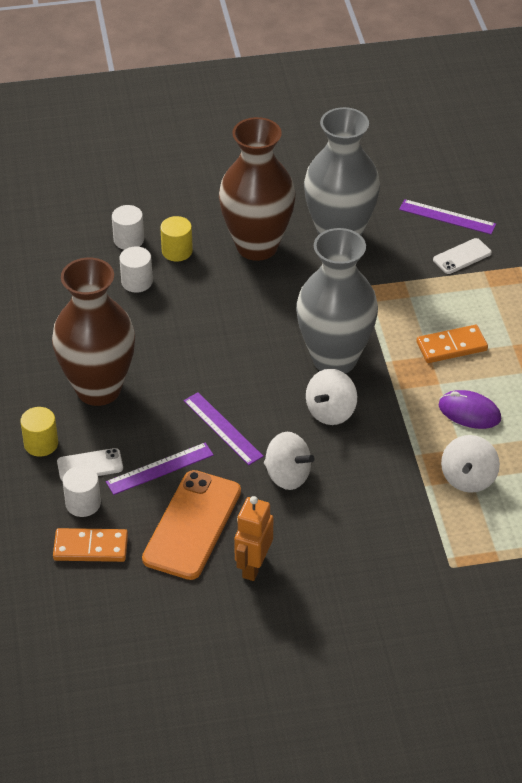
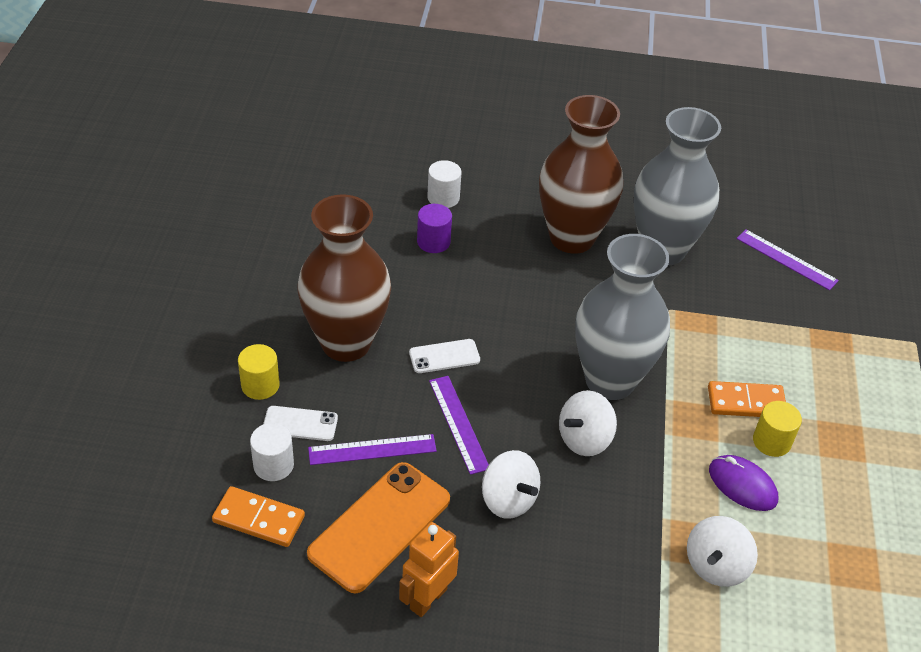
camera: 15 degrees right, 0 degrees up
white cylinder [119,246,153,293] -> purple cylinder [417,204,452,253]
yellow cylinder [160,216,193,262] -> yellow cylinder moved to [753,401,802,457]
white phone [433,238,492,274] -> white phone moved to [409,339,480,373]

